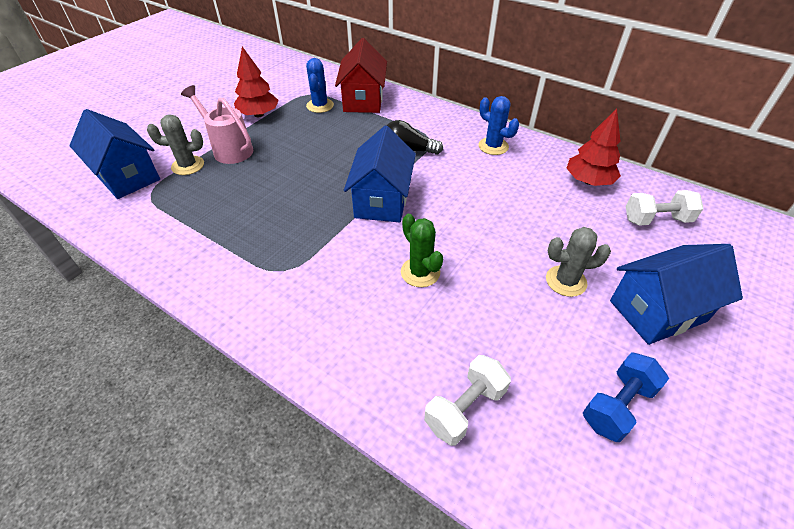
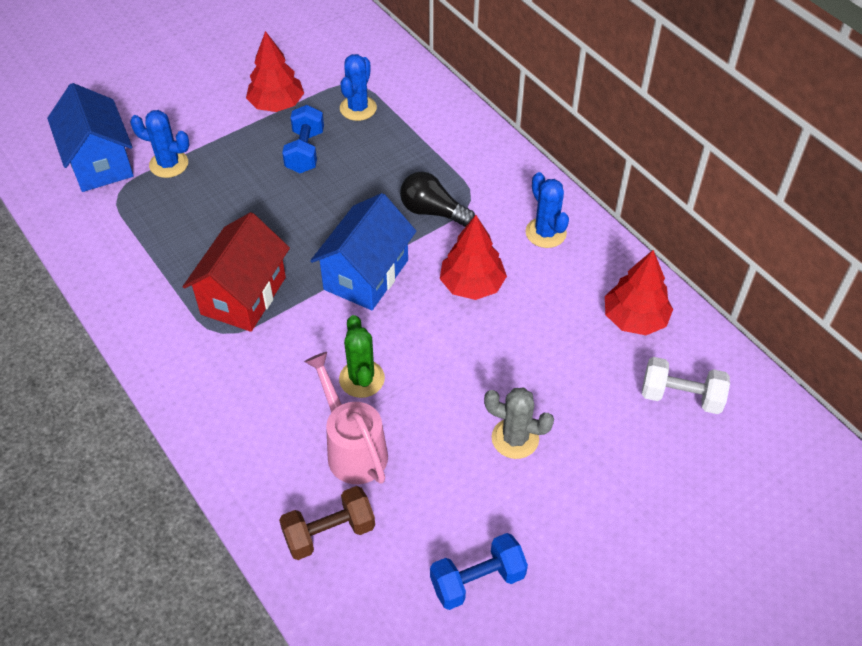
camera: 20 degrees right, 5 degrees up
grey cactus [147,115,204,175] -> blue cactus [130,110,190,178]
pink watering can [181,85,253,164] -> pink watering can moved to [304,352,388,484]
red house [335,38,387,113] -> red house moved to [183,212,290,332]
white dumbbell [424,355,511,446] -> brown dumbbell [279,486,375,560]
blue house [610,244,743,345] -> none
none -> blue dumbbell [282,105,324,173]
none -> red tree [440,215,507,300]

